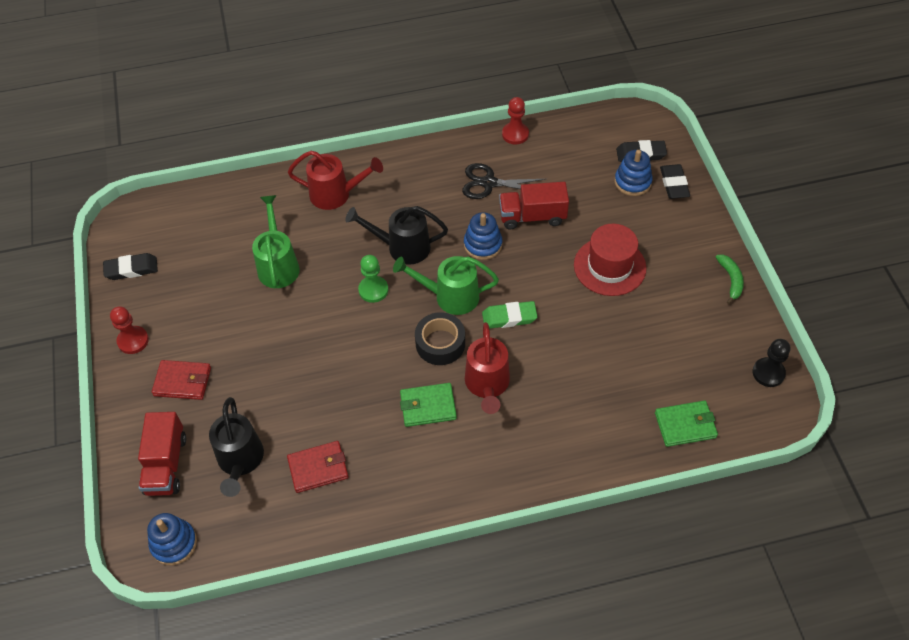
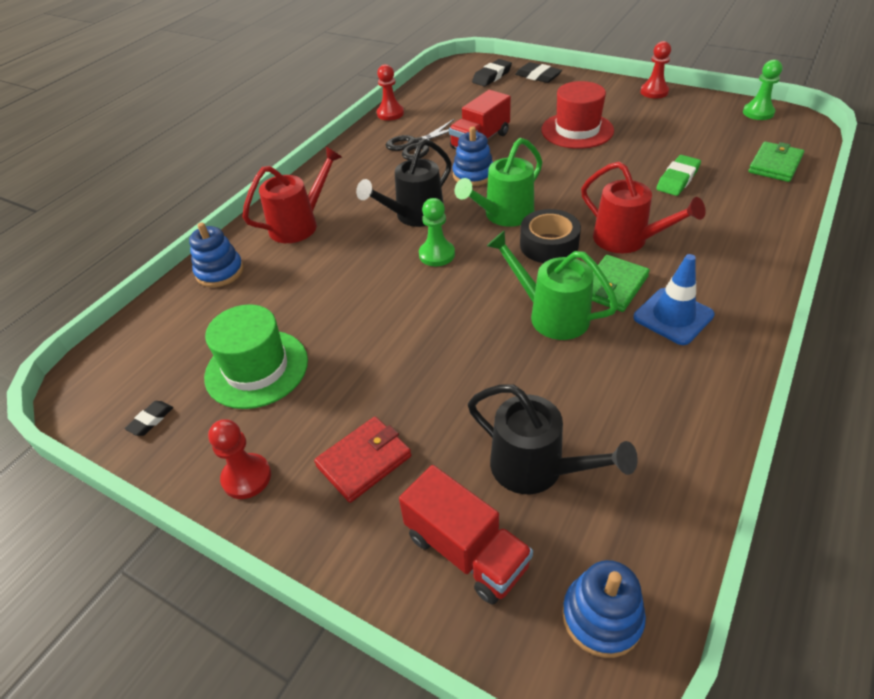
camera: 45 degrees left, 10 degrees down
black eraser [103,253,158,280] -> black eraser [125,401,173,436], size x0.59
green watering can [252,195,300,288] -> green watering can moved to [487,230,618,340]
red wallet [287,441,349,493] -> none
green eraser [482,301,538,329] -> green eraser moved to [656,155,701,196]
blue stacking toy [614,150,653,196] -> blue stacking toy moved to [189,222,244,287]
green banana [716,255,744,304] -> red pawn [640,41,671,98]
black pawn [752,339,790,387] -> green pawn [743,59,782,120]
none -> green hat [204,304,308,409]
none -> blue traffic cone [633,254,715,345]

